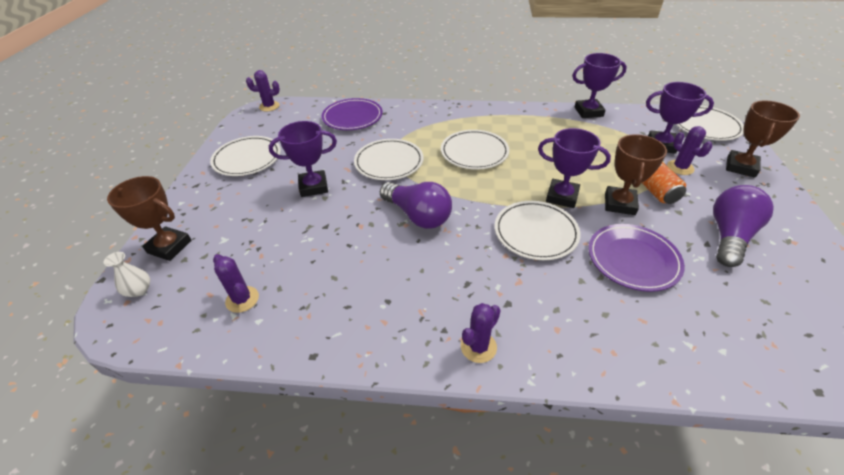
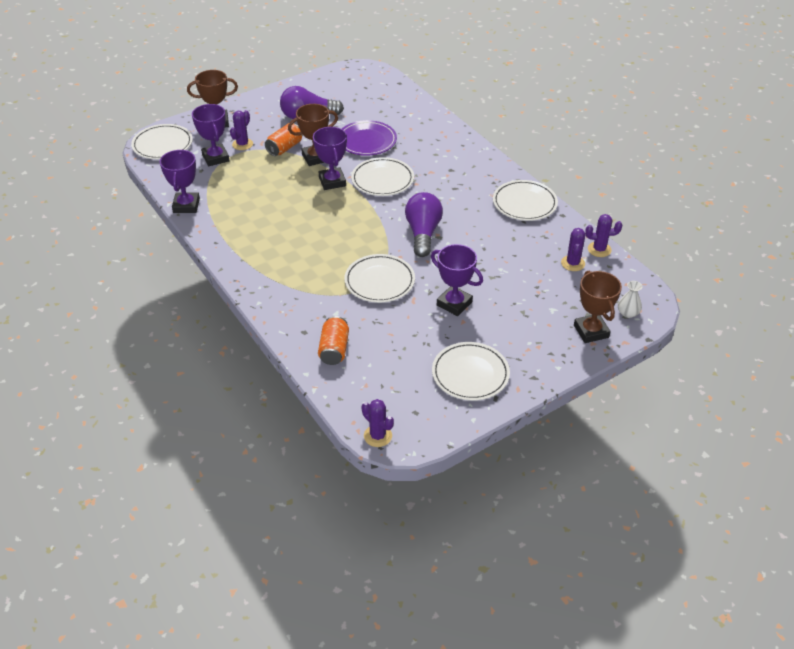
camera: 130 degrees left, 0 degrees up
purple plate [322,98,383,130] -> orange can [318,316,349,365]
white plate [441,130,509,170] -> white plate moved to [493,180,558,221]
purple cactus [461,303,501,363] -> purple cactus moved to [585,214,622,257]
purple trophy [572,53,627,118] -> purple trophy turned 45 degrees clockwise [160,150,200,213]

